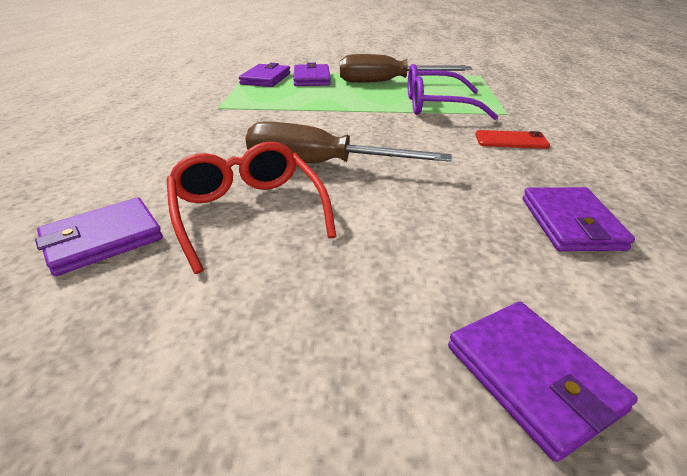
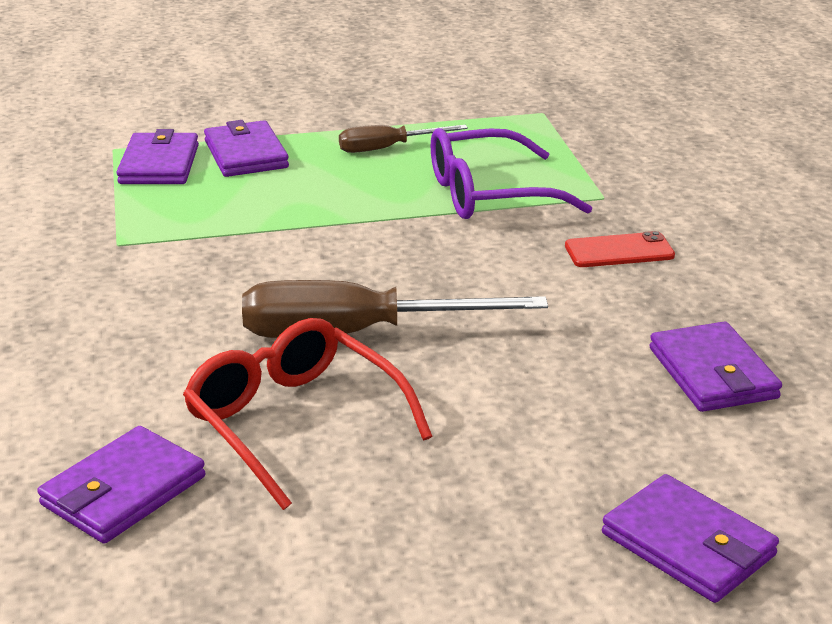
camera: 15 degrees left, 5 degrees down
brown screwdriver [340,54,473,83] -> brown screwdriver [339,125,468,153], size x0.56

